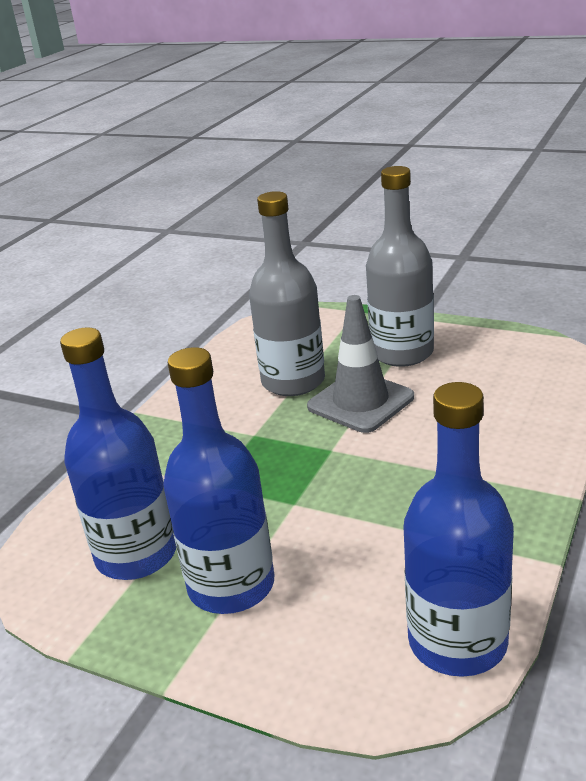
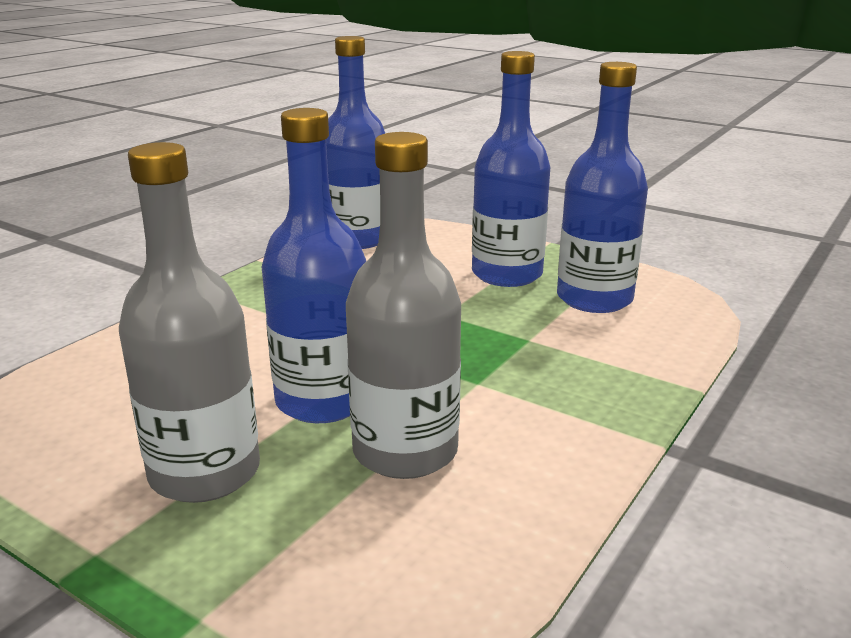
camera: 175 degrees left, 5 degrees down
grey traffic cone [307,295,414,433] -> blue bottle [262,108,366,423]

